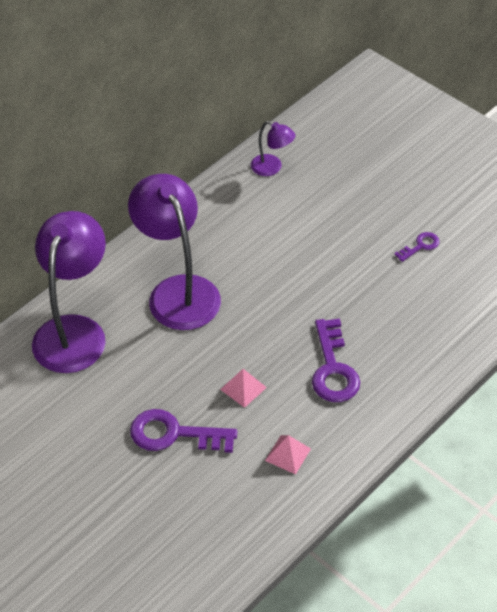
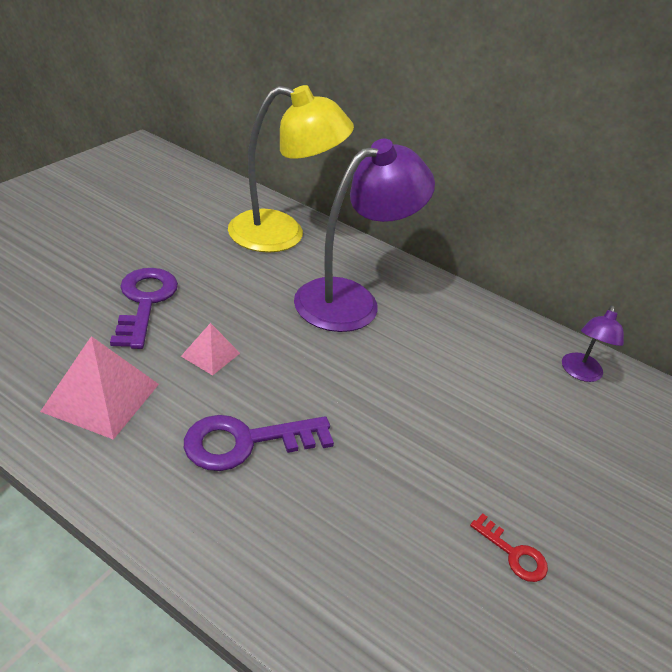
camera: 75 degrees right, 10 degrees down
purple lamp [32,211,106,373] -> yellow lamp [228,85,354,253]
pink pyramid [265,435,311,475] -> pink pyramid [40,336,159,440], size x1.78
purple key [394,232,439,262] -> red key [470,513,548,582]

